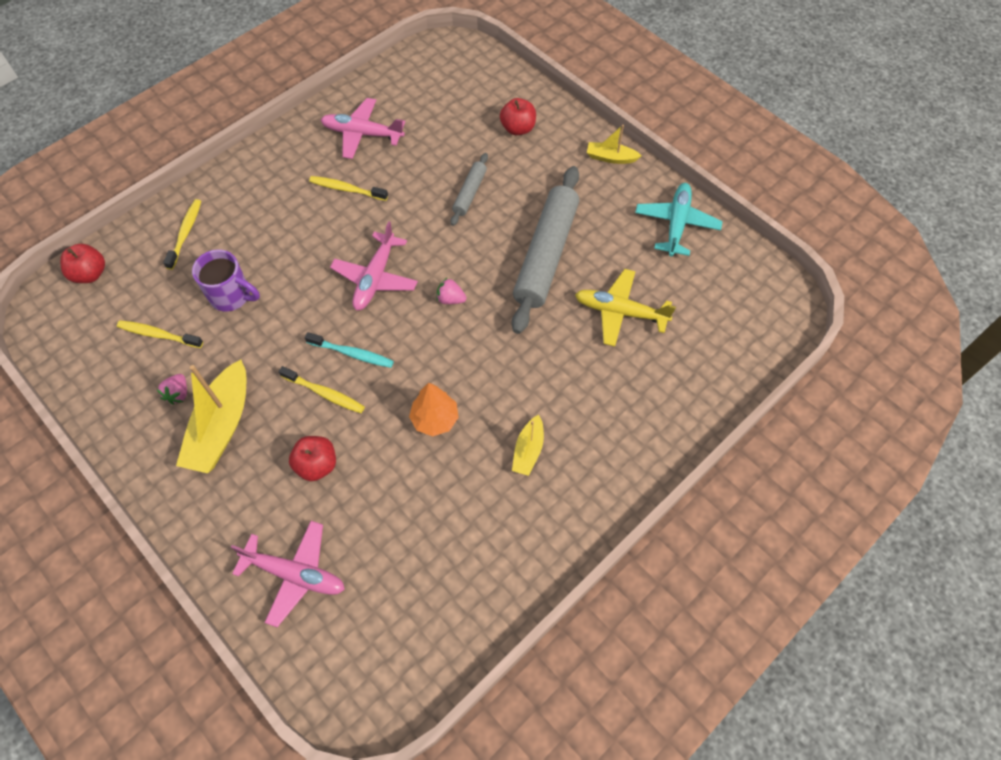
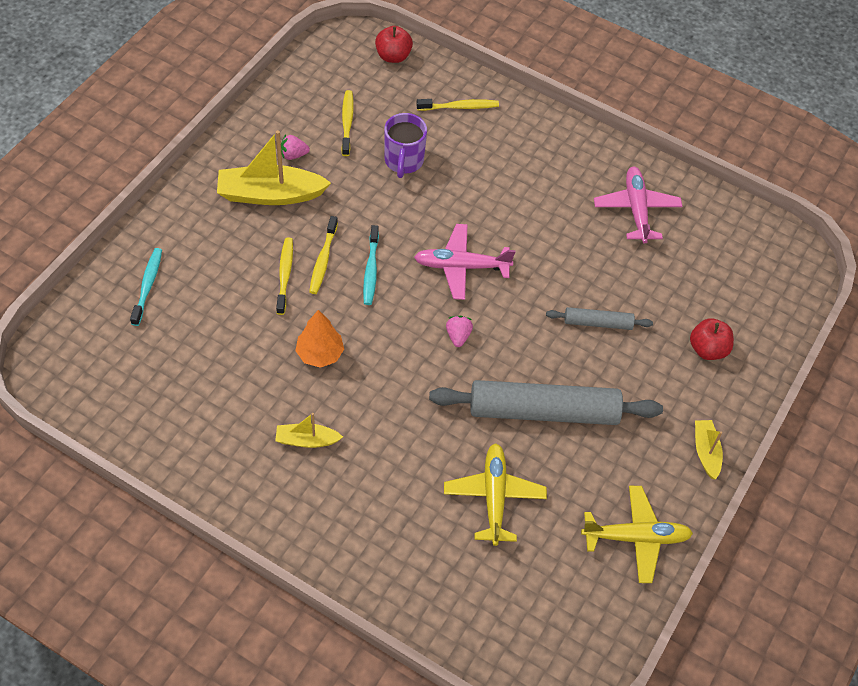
camera: 70 degrees right, 5 degrees down
pink plane [231,521,345,627] -> turquoise toothbrush [130,248,162,326]
red apple [289,436,336,481] -> none
yellow toothbrush [309,176,388,201] -> yellow toothbrush moved to [276,237,293,315]
turquoise plane [635,183,723,257] -> yellow plane [581,486,693,583]

